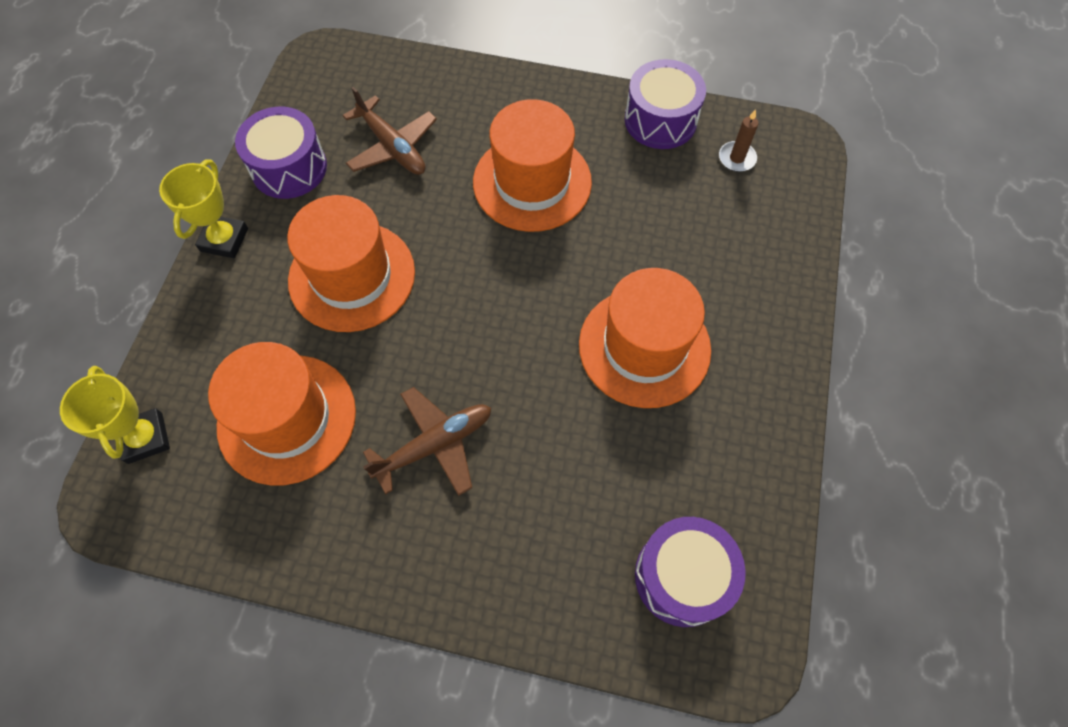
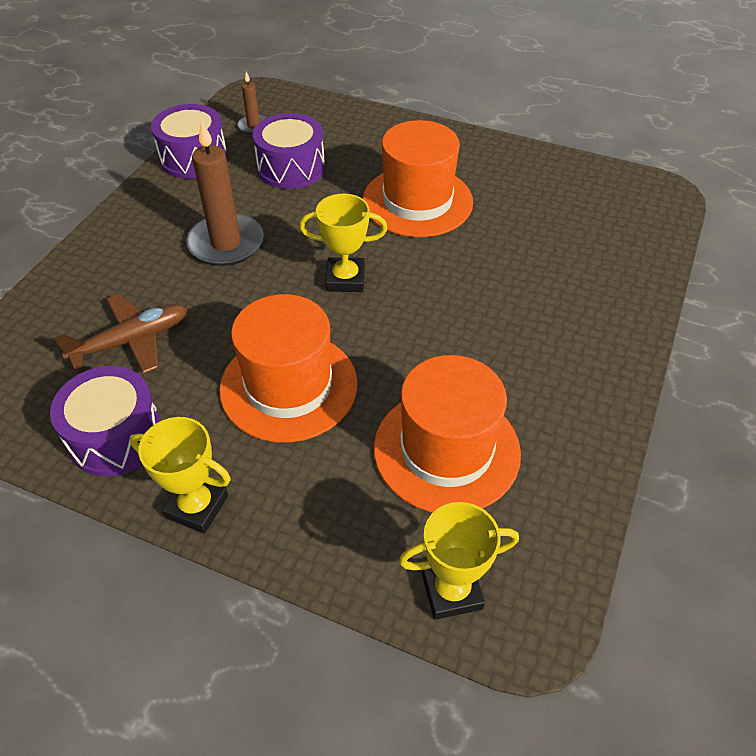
camera: 80 degrees left, 15 degrees down
brown plane [363,387,491,496] -> none
orange hat [473,99,592,232] -> brown candle [186,120,264,266]
purple drum [635,517,746,627] -> purple drum moved to [252,113,325,189]
none -> yellow trophy [299,194,387,292]

